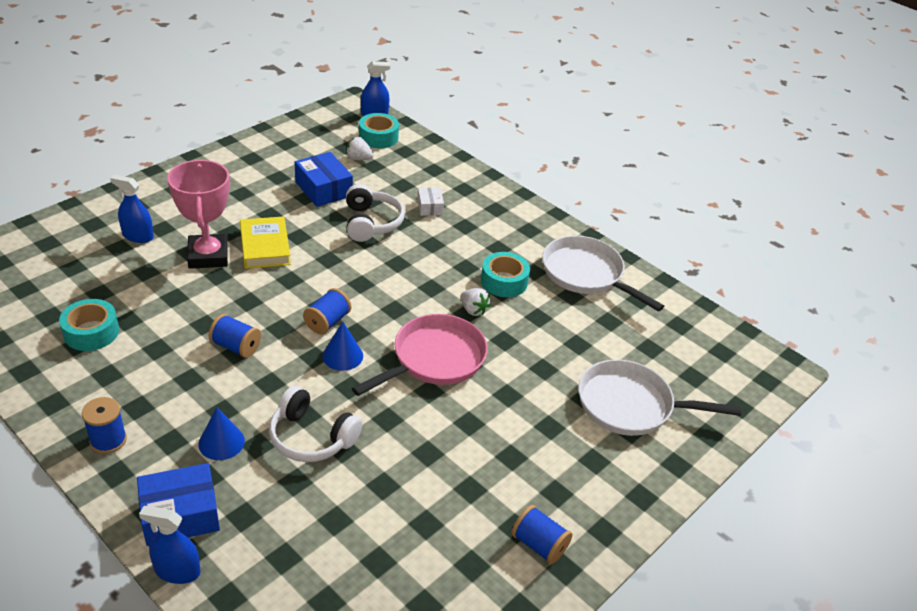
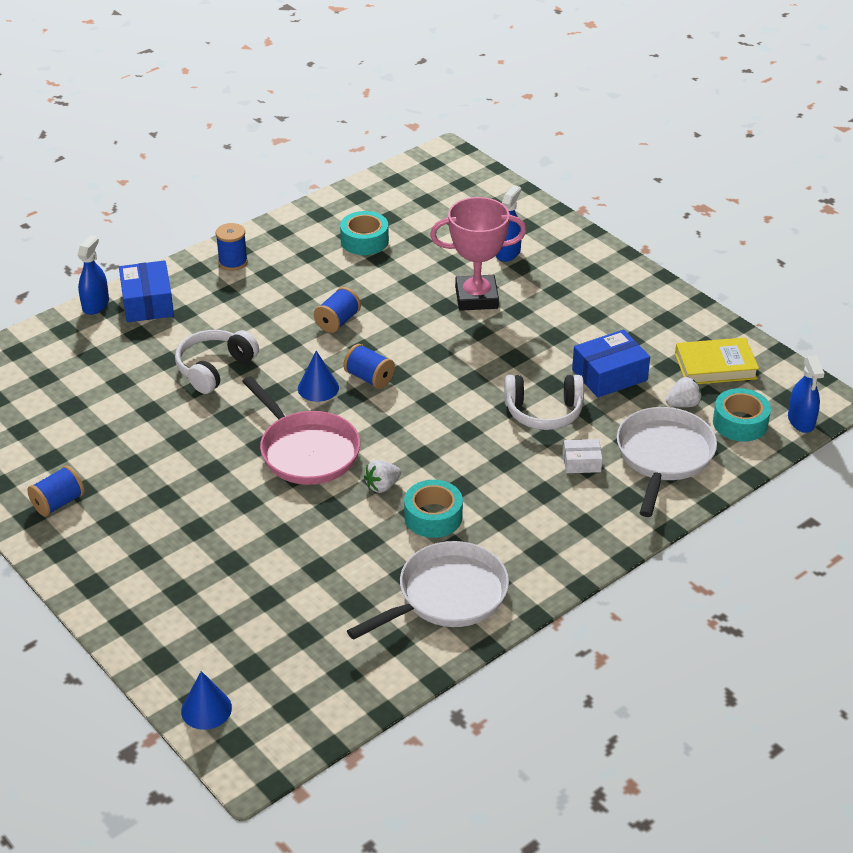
camera: 100 degrees right, 0 degrees up
blue cone [198,408,245,460] -> blue cone moved to [181,671,232,730]
yellow book [240,216,291,269] -> yellow book moved to [675,337,759,384]
white strawberry [346,137,374,160] -> white strawberry turned 45 degrees clockwise [666,377,702,407]
white pan [578,359,741,436] -> white pan moved to [617,407,717,517]

